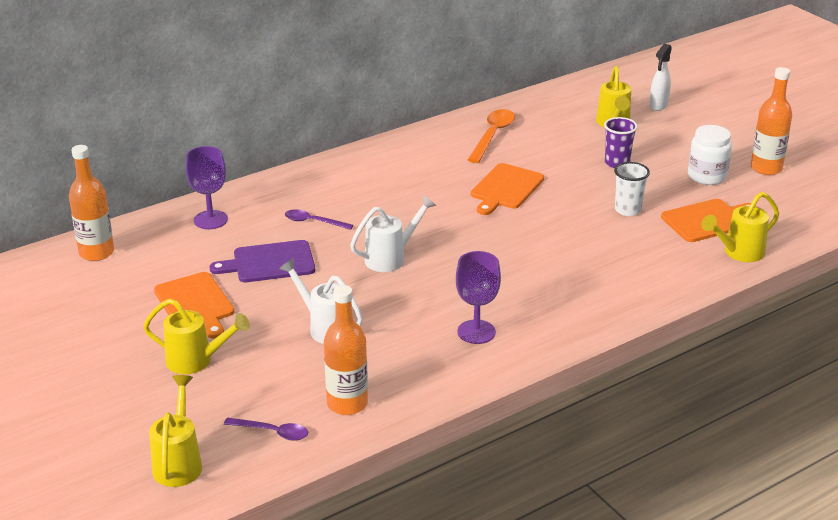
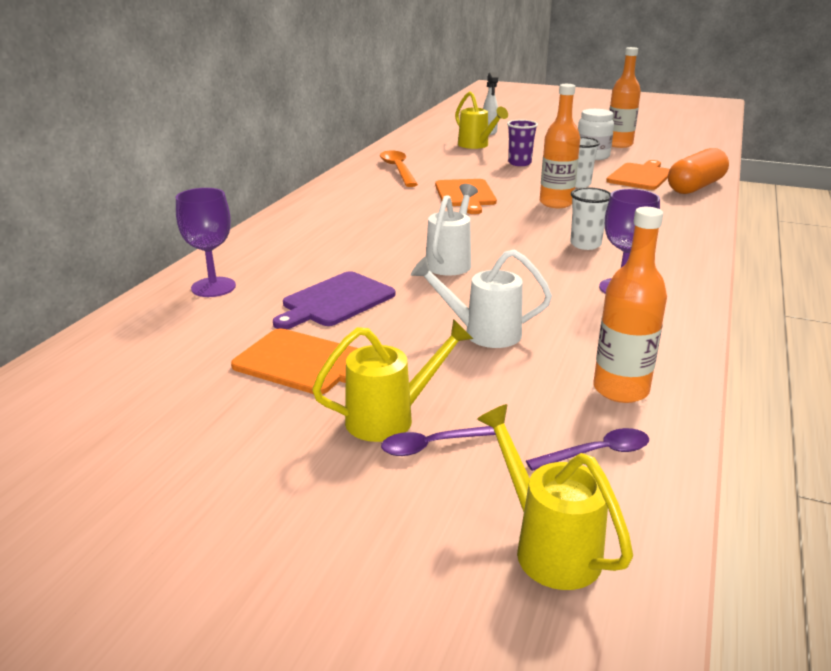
camera: 35 degrees left, 5 degrees down
orange bottle [69,145,114,261] -> orange bottle moved to [540,84,580,208]
purple spoon [285,209,353,230] -> purple spoon moved to [381,426,496,456]
yellow watering can [701,192,779,262] -> orange capsule [668,148,729,194]
none -> white cup [570,187,611,250]

